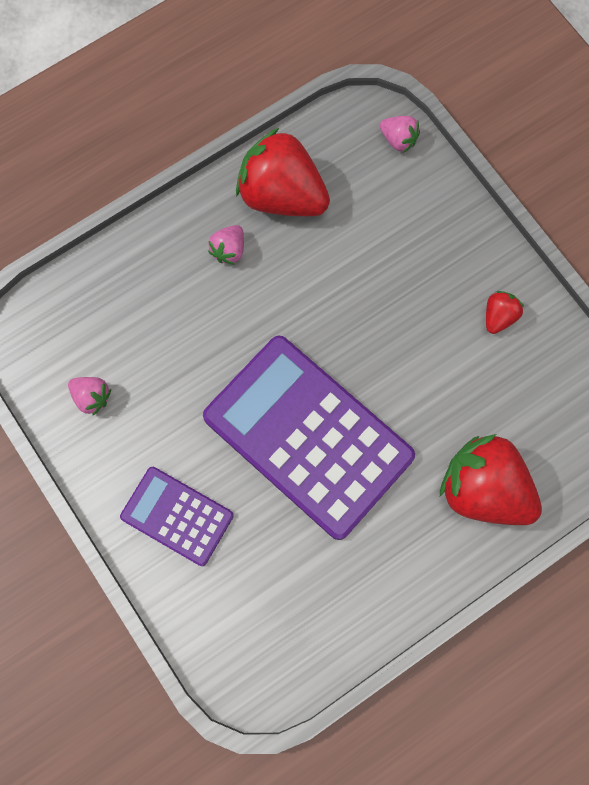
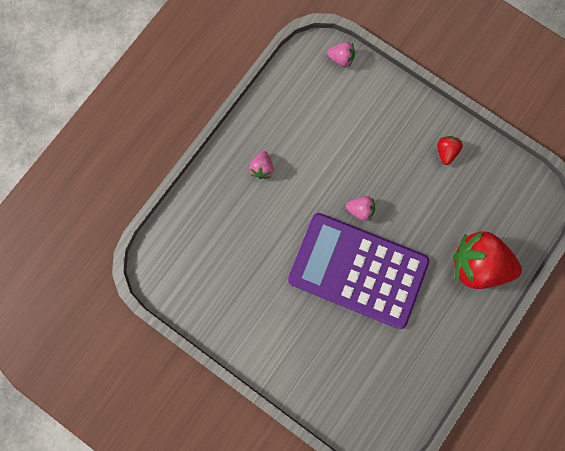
camera: 20 degrees left, 5 degrees up
pink strawberry [68,377,111,415] -> pink strawberry moved to [346,196,375,221]
purple calculator [120,467,234,566] -> none
red strawberry [236,128,330,216] -> none

